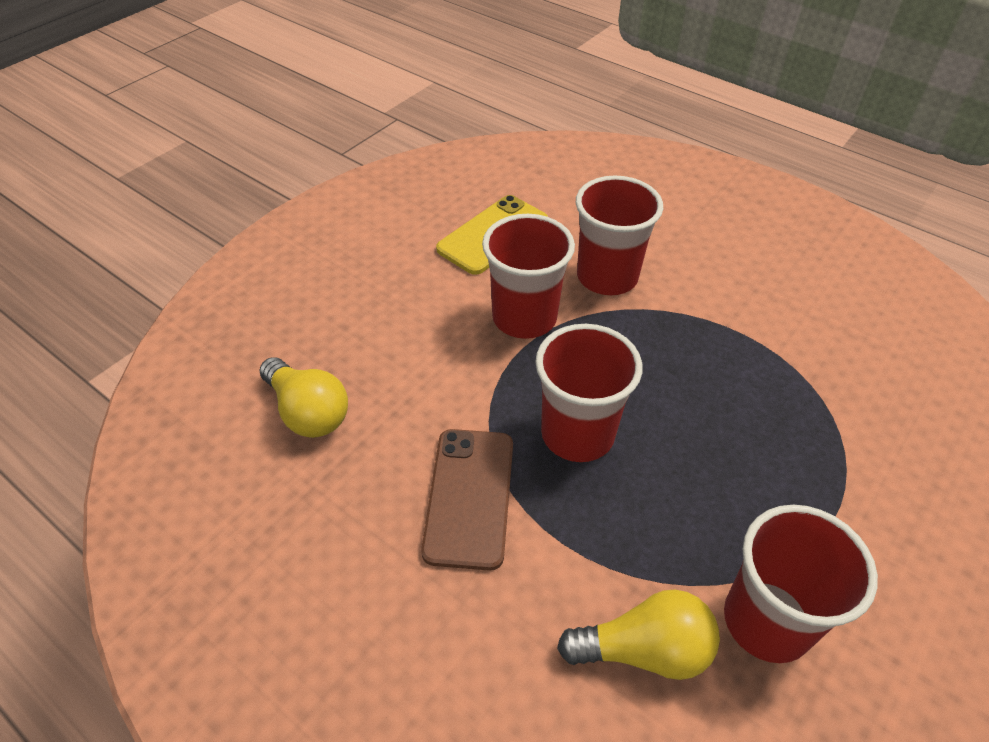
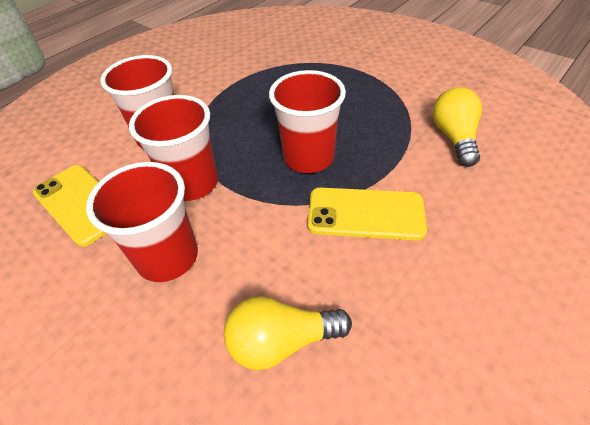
camera: 85 degrees left, 0 degrees up
yellow light bulb [259,357,348,438] -> yellow light bulb turned 150 degrees counterclockwise [224,296,352,370]
brown phone [421,429,513,571] -> yellow phone [307,187,427,241]
red cup [724,505,878,663] -> red cup moved to [86,162,198,282]

